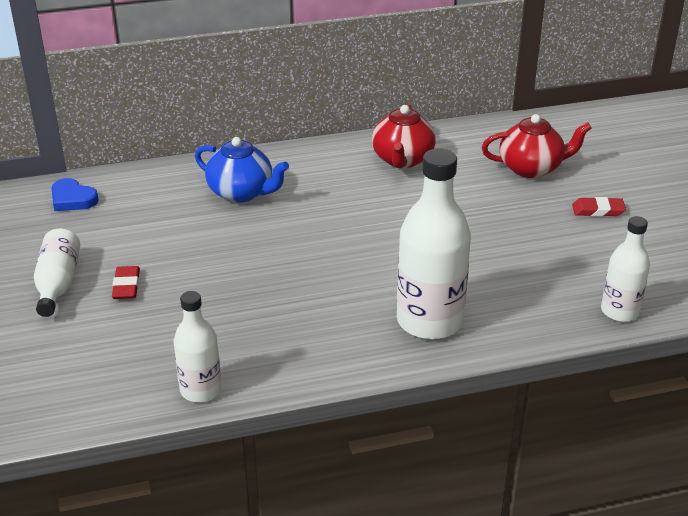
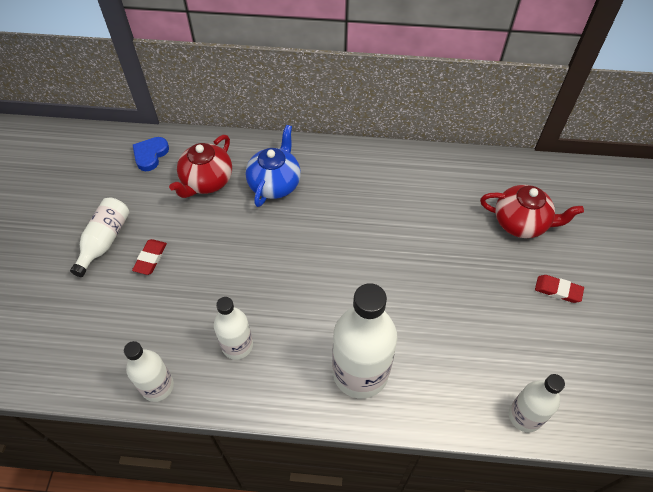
camera: 20 degrees right, 20 degrees up
blue heart [51,178,99,211] -> blue heart turned 60 degrees clockwise [133,137,169,171]
blue teapot [195,137,289,203] -> blue teapot turned 120 degrees counterclockwise [246,125,301,207]
red teapot [372,104,436,168] -> red teapot moved to [169,135,232,198]
none -> white bottle [214,297,253,360]

